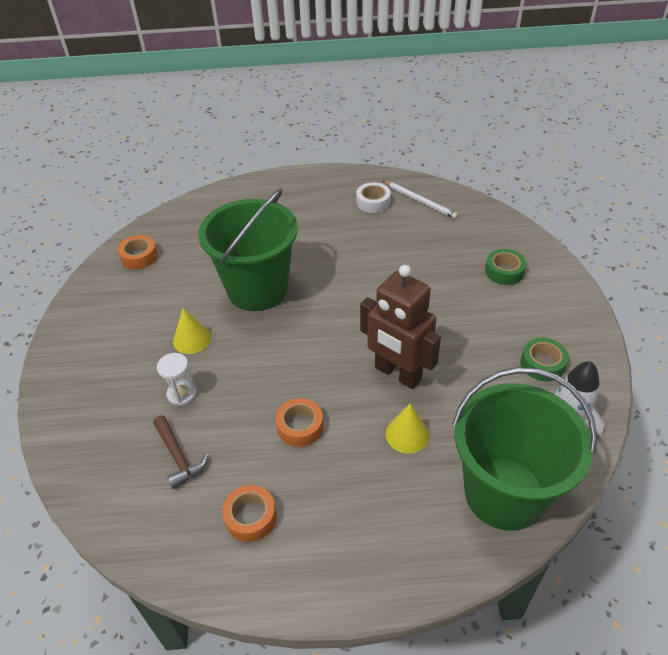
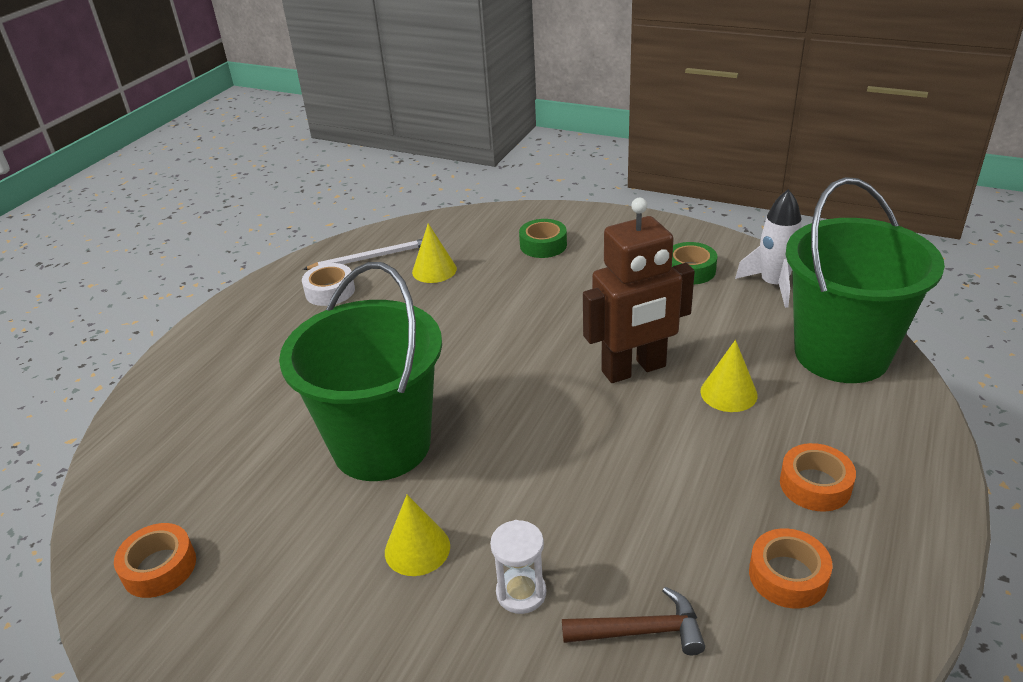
camera: 60 degrees left, 10 degrees down
orange tape [276,398,323,447] -> orange tape moved to [780,443,856,512]
none -> yellow cone [412,224,457,283]

